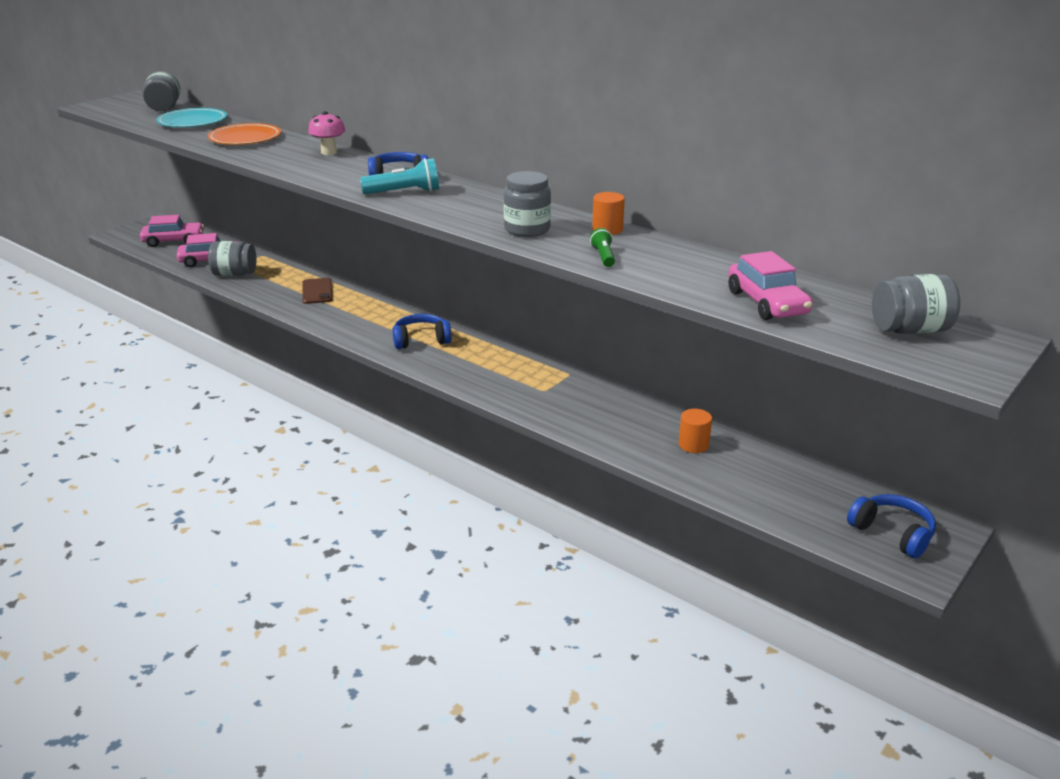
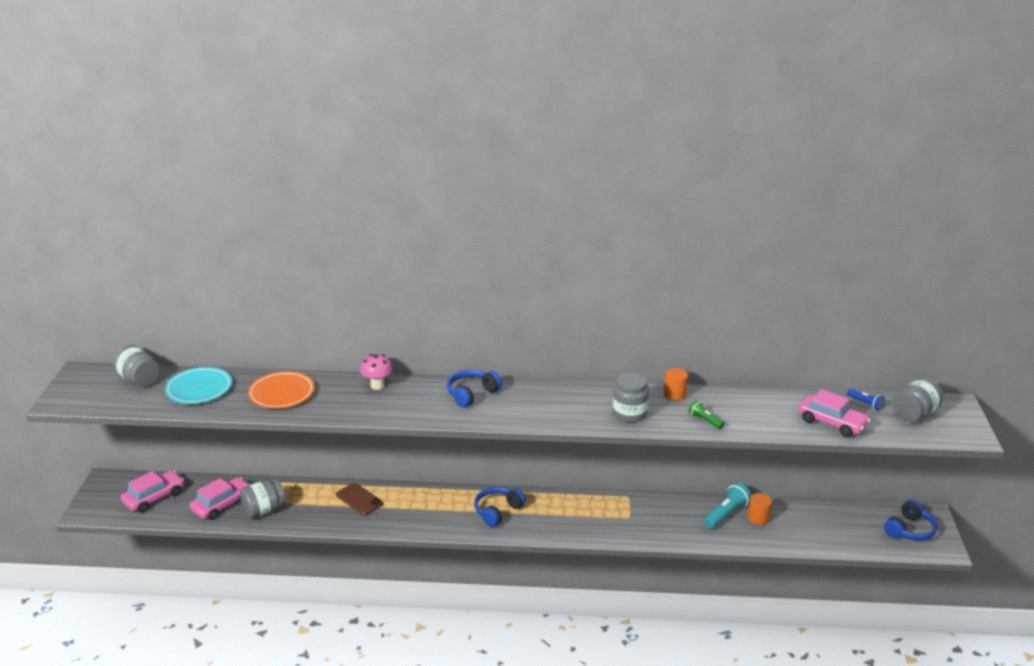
camera: 35 degrees left, 0 degrees up
turquoise flashlight [360,158,439,194] -> turquoise flashlight moved to [704,483,751,529]
blue headphones [847,494,936,558] -> blue headphones turned 120 degrees clockwise [884,500,937,541]
none -> blue flashlight [847,388,885,411]

